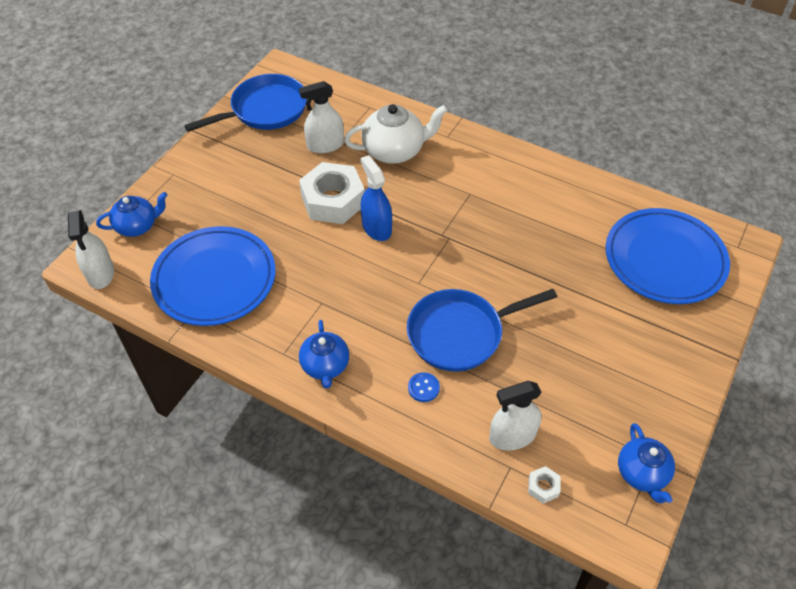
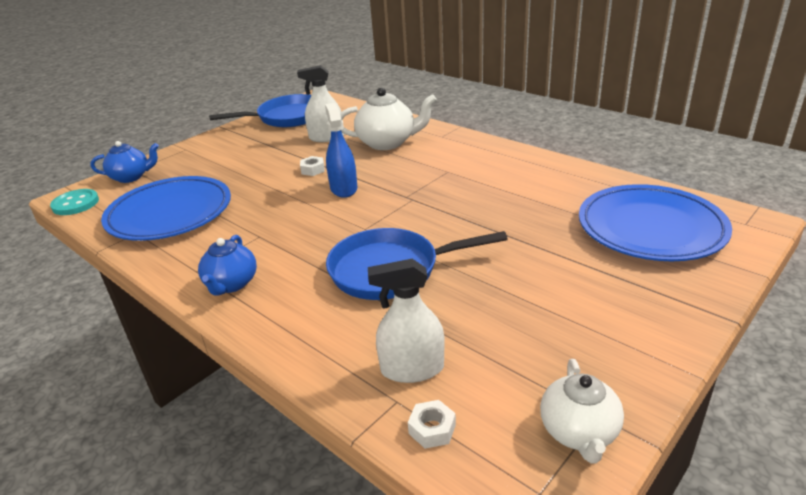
camera: 15 degrees right, 20 degrees down
white spray bottle [68,210,114,289] -> turquoise button [50,189,99,215]
white nut [299,162,365,224] -> white nut [300,156,325,176], size x0.41
blue button [408,372,440,402] -> none
blue teapot [618,423,675,503] -> white teapot [540,359,624,464]

